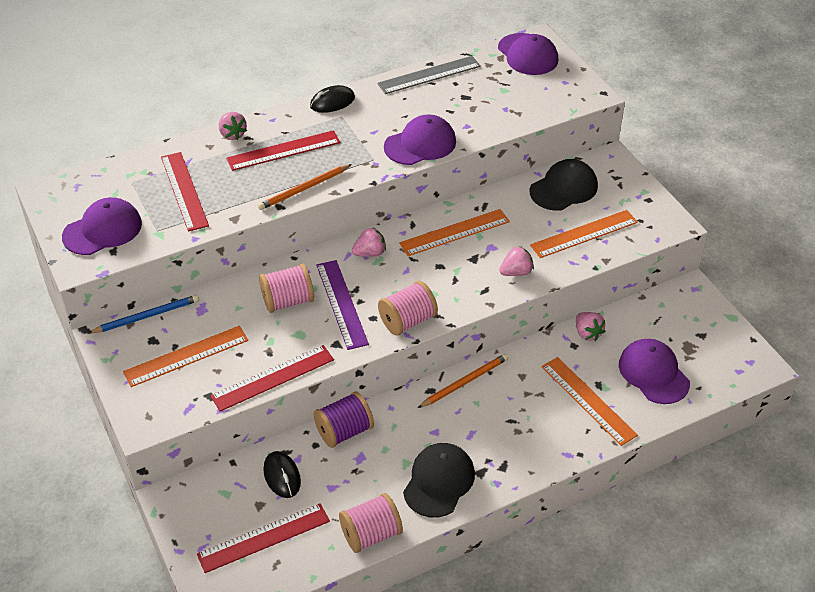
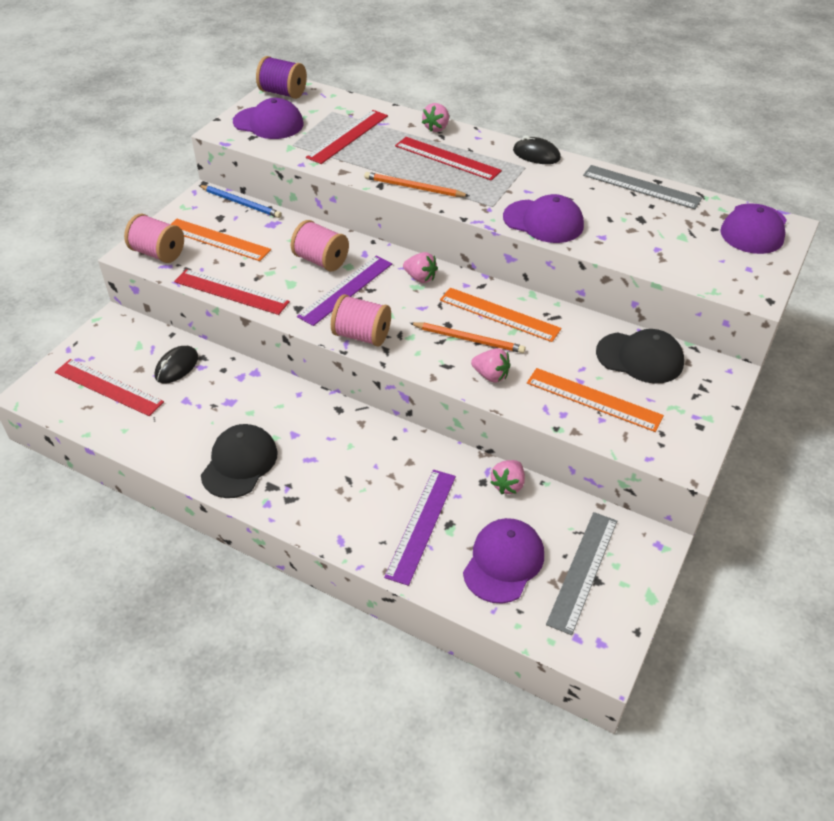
camera: 55 degrees right, 0 degrees up
purple spool [314,392,374,448] -> purple spool moved to [256,56,307,99]
pink spool [339,493,403,553] -> pink spool moved to [124,214,184,263]
black cap [403,443,475,518] -> black cap turned 60 degrees counterclockwise [201,424,278,498]
orange pencil [418,354,509,408] -> orange pencil moved to [410,322,525,353]
orange ruler [542,357,638,446] -> purple ruler [384,470,456,586]
none -> grey ruler [546,512,617,635]

